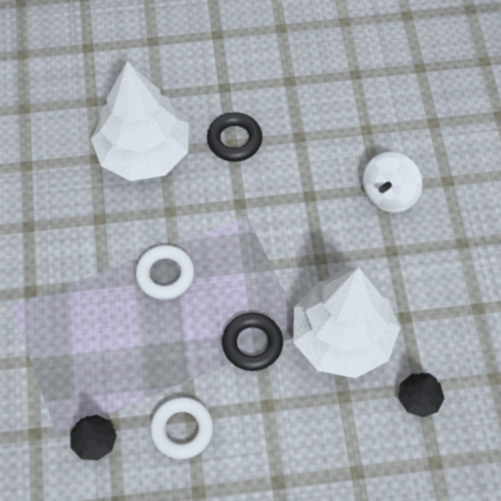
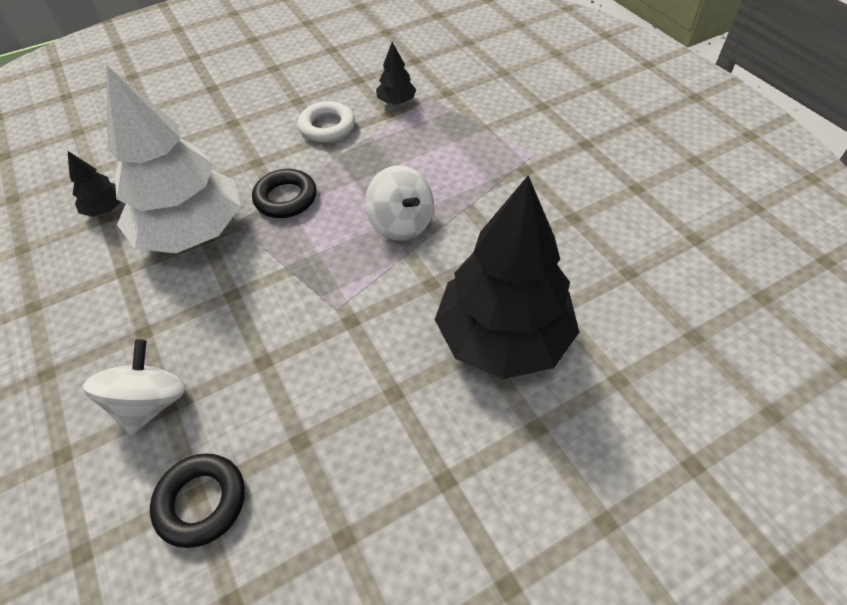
camera: 160 degrees right, 10 degrees down
white tree [91,61,189,181] -> black tree [435,175,579,379]
white ring [135,245,195,300] -> white spinning top [365,165,434,241]
black ring [207,112,262,162] -> black ring moved to [150,453,245,548]

